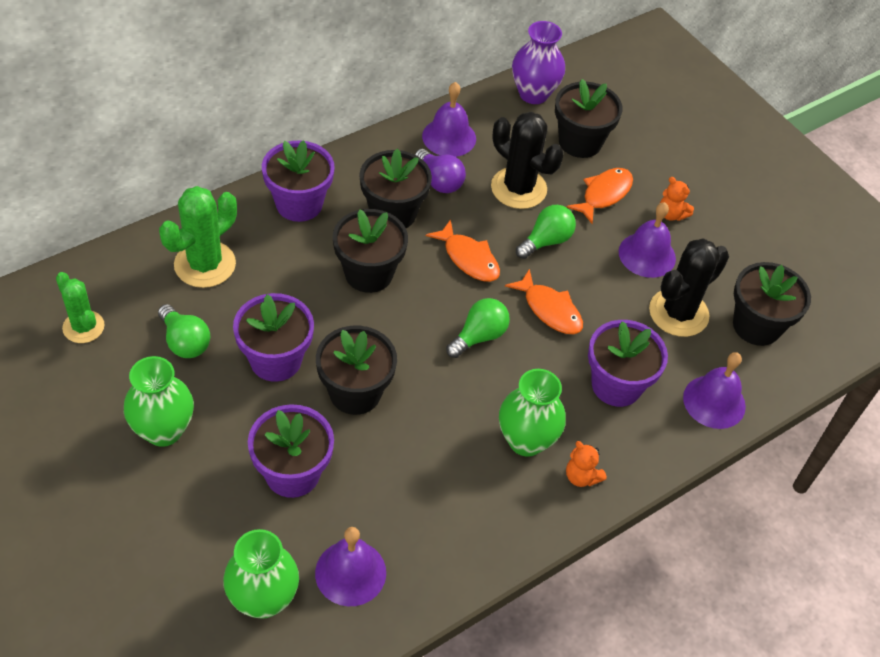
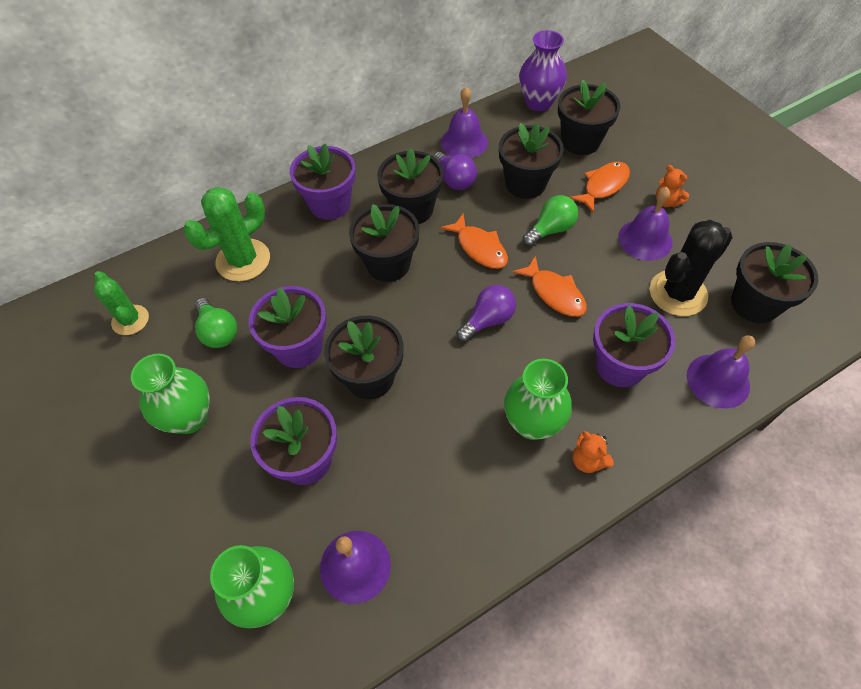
camera: 10 degrees right, 5 degrees up
green light bulb [446,298,510,358] -> purple light bulb [456,285,516,342]
black cactus [491,112,564,209] -> black flower pot [499,123,564,199]

